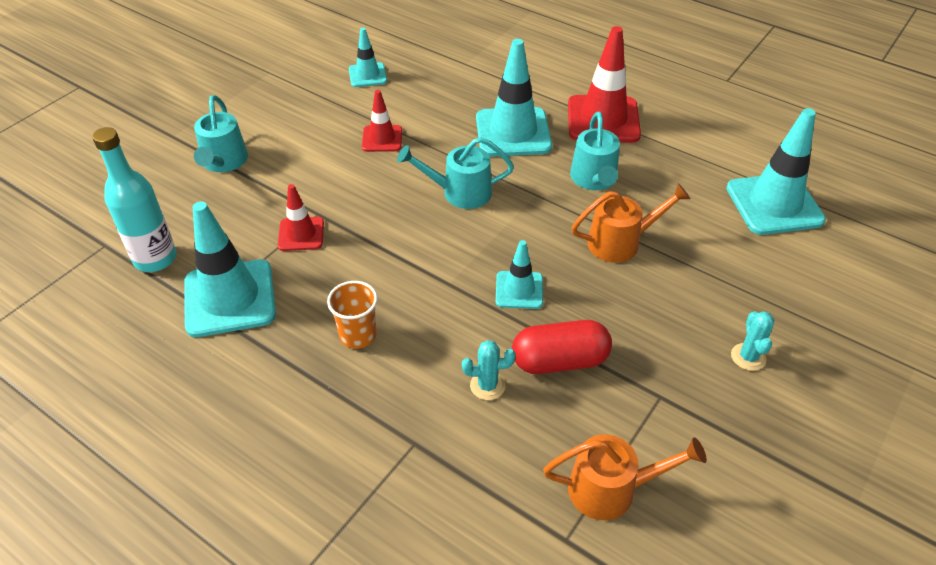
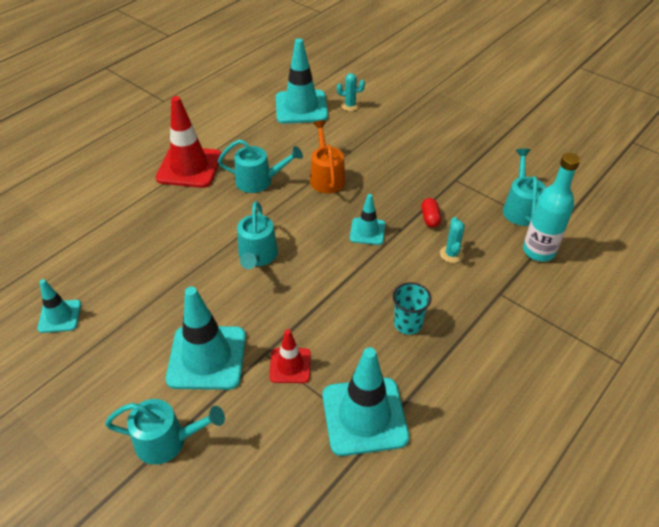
camera: 85 degrees left, 0 degrees up
turquoise bottle [92,127,177,272] -> turquoise bottle moved to [523,153,580,262]
orange cup [327,281,378,349] -> turquoise cup [393,282,431,335]
red traffic cone [362,90,402,152] -> none
turquoise traffic cone [476,39,552,157] -> turquoise traffic cone moved to [166,287,246,390]
red capsule [512,320,612,374] -> red capsule [421,198,441,227], size x0.54
orange watering can [543,434,707,520] -> turquoise watering can [503,149,546,226]
turquoise cactus [731,311,775,371] -> turquoise cactus moved to [337,73,365,111]

